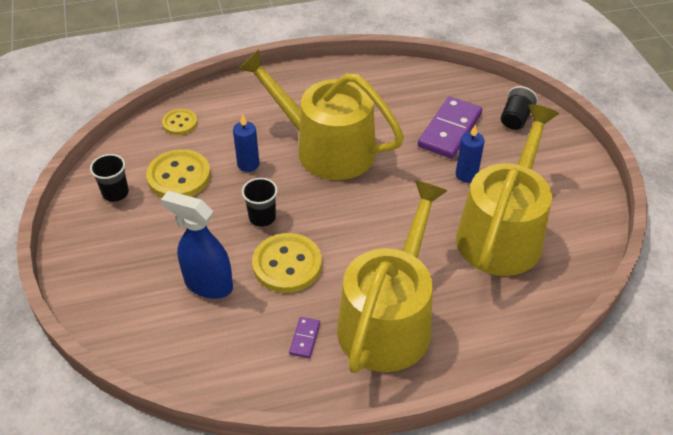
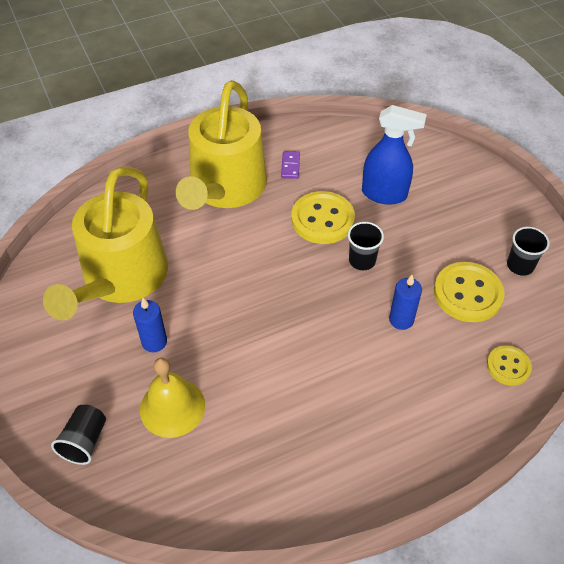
camera: 170 degrees right, 5 degrees up
yellow watering can [238,49,404,180] -> none
purple domino [418,97,482,159] -> yellow bell [140,358,205,438]

